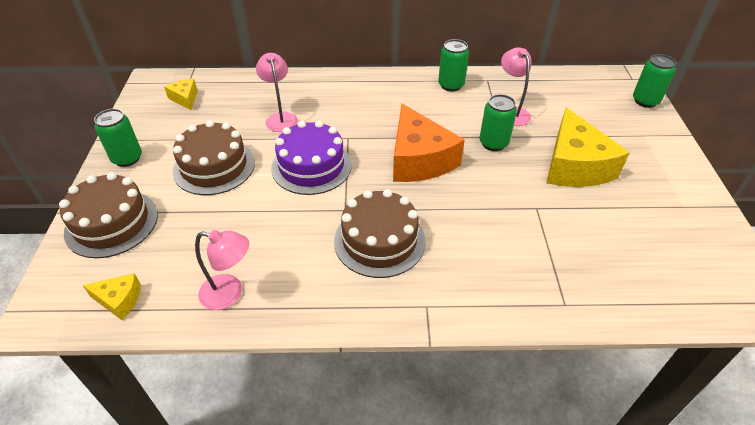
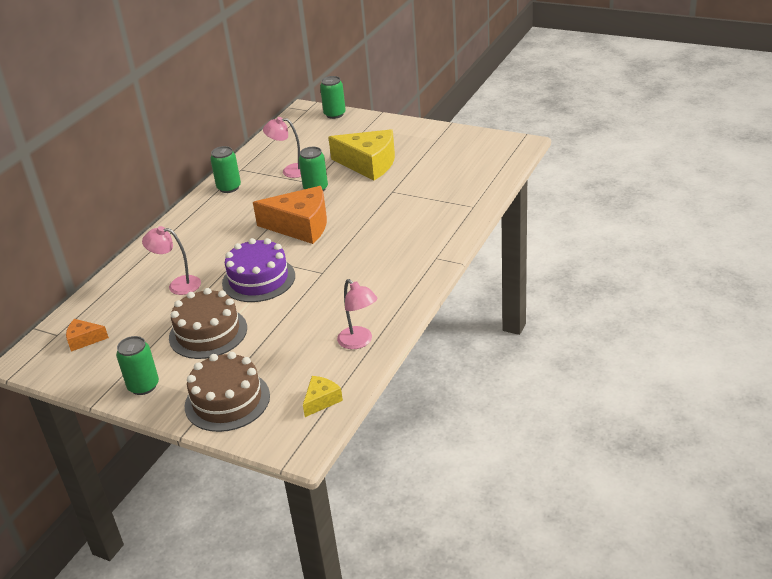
camera: 60 degrees left, 10 degrees down
yellow cheese [164,79,197,110] -> orange cheese [66,319,109,352]
pink lamp [195,230,249,310] -> pink lamp turned 105 degrees clockwise [337,279,377,349]
brown cake [334,189,426,278] -> none

